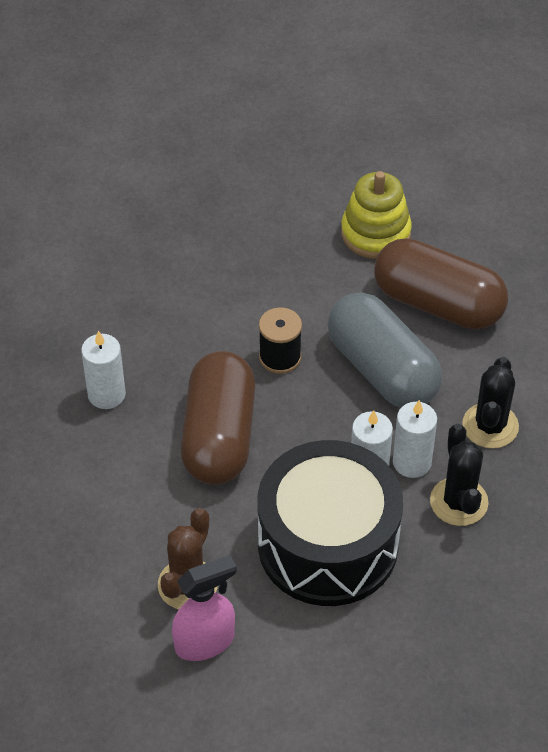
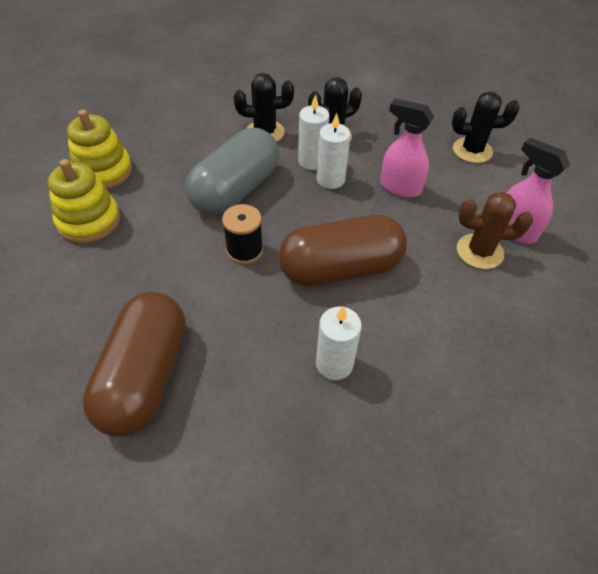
camera: 110 degrees left, 0 degrees up
black drum [257,440,403,606] -> pink spray bottle [380,98,434,198]
brown capsule [374,238,508,330] -> brown capsule moved to [83,292,186,437]
none -> yellow stacking toy [67,109,132,189]
none -> black cactus [452,92,520,163]

